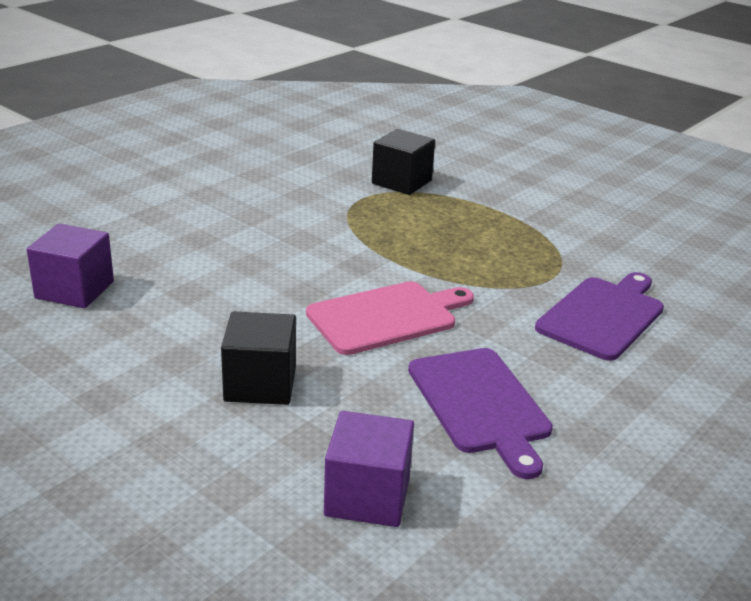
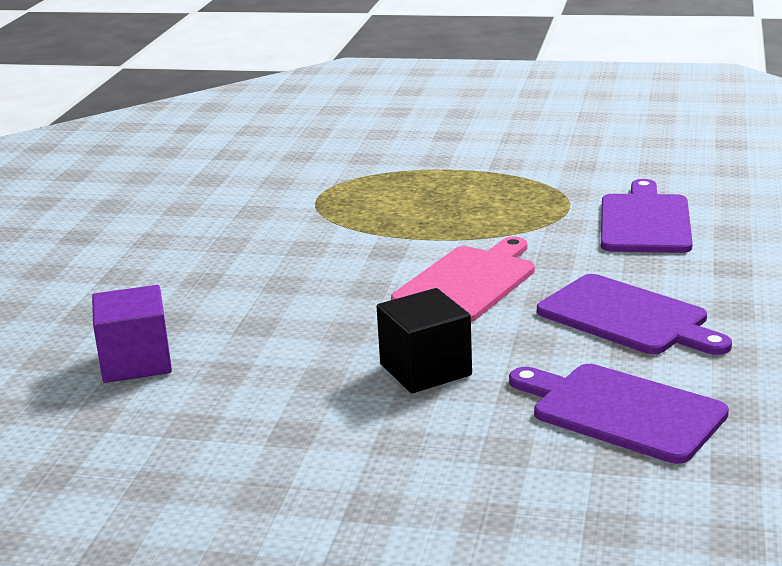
camera: 25 degrees left, 5 degrees down
purple cube [324,411,414,527] -> purple cutting board [509,364,729,464]
black cube [372,129,435,195] -> none

